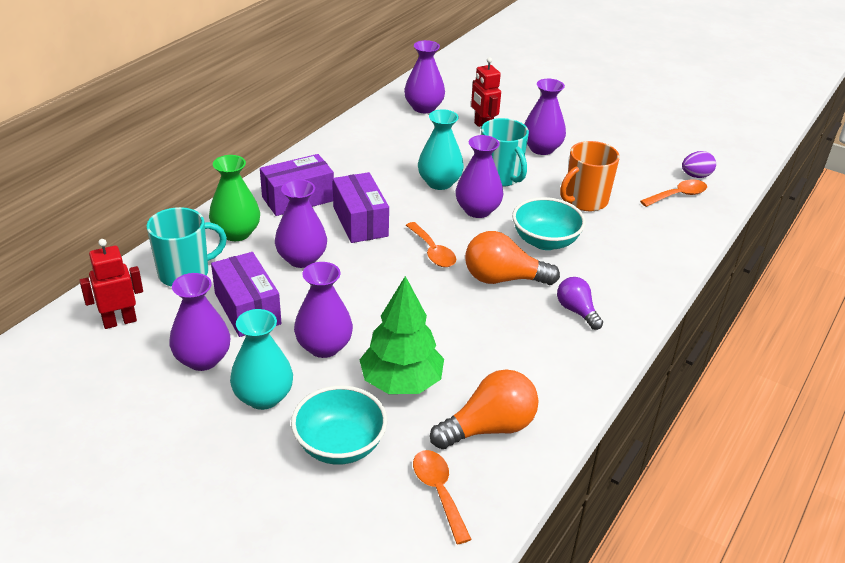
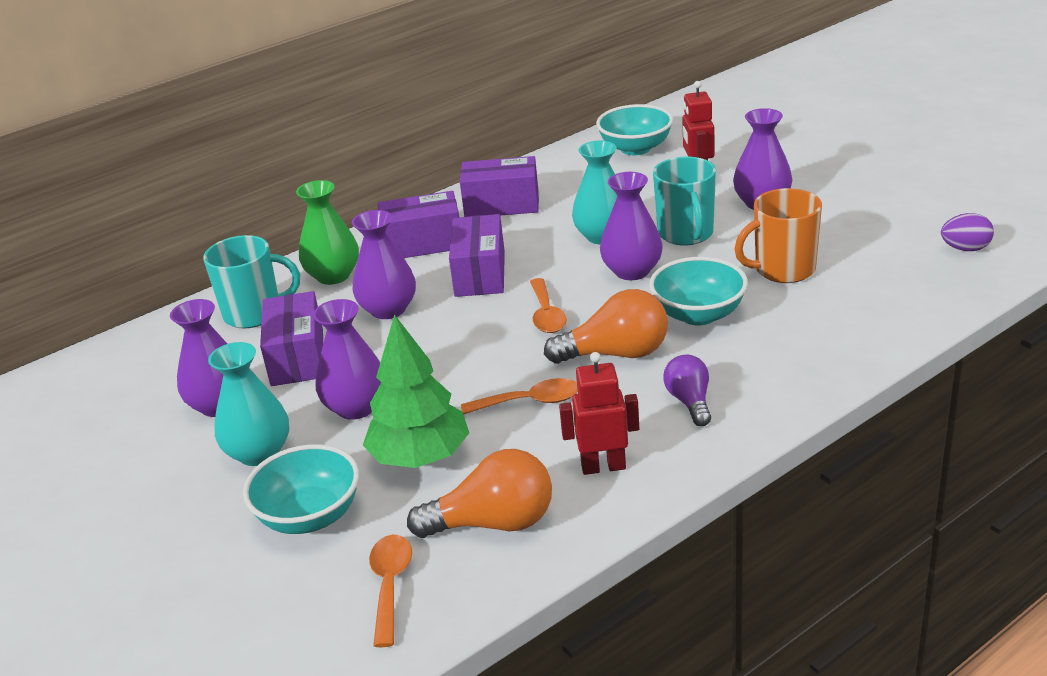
camera: 25 degrees right, 5 degrees down
red robot [79,239,143,329] -> red robot moved to [559,352,639,475]
purple vase [404,40,445,113] -> turquoise bowl [596,104,673,155]
orange light bulb [465,231,560,285] -> orange light bulb turned 150 degrees clockwise [544,289,668,364]
orange spoon [640,179,707,207] -> orange spoon moved to [461,378,578,415]
none -> purple box [460,156,539,217]

